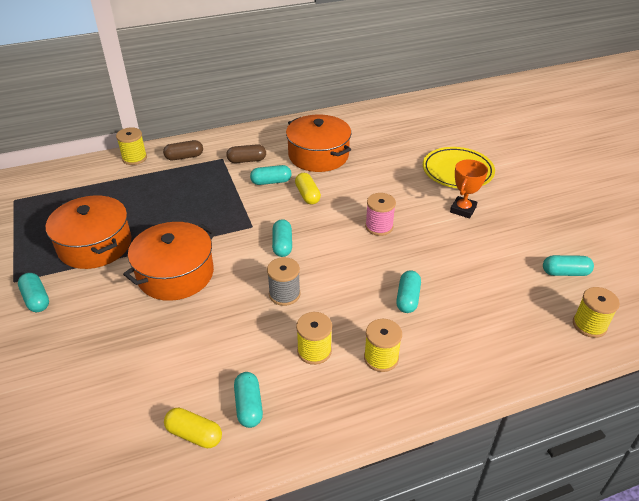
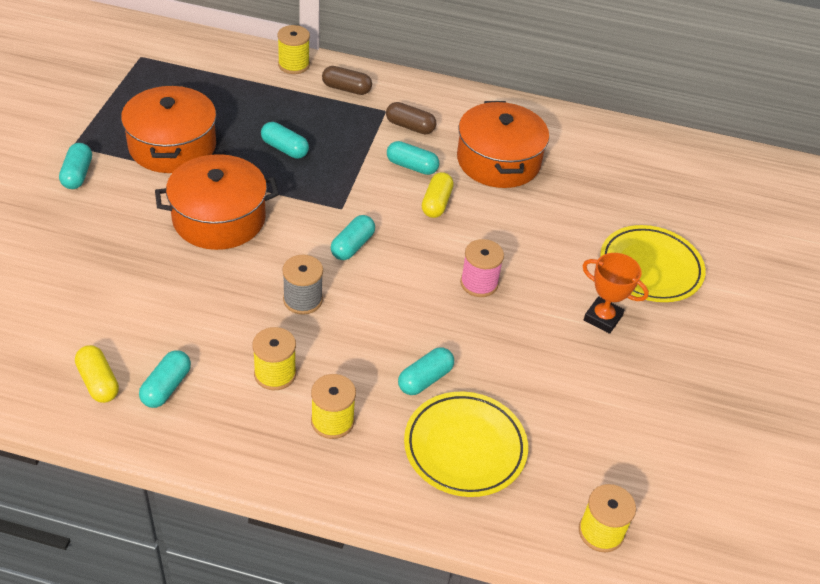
camera: 30 degrees right, 5 degrees up
orange trophy [450,159,488,219] -> orange trophy turned 60 degrees clockwise [582,253,649,334]
turquoise capsule [543,255,594,276] -> turquoise capsule moved to [261,122,309,159]
none -> yellow plate [404,392,528,497]

